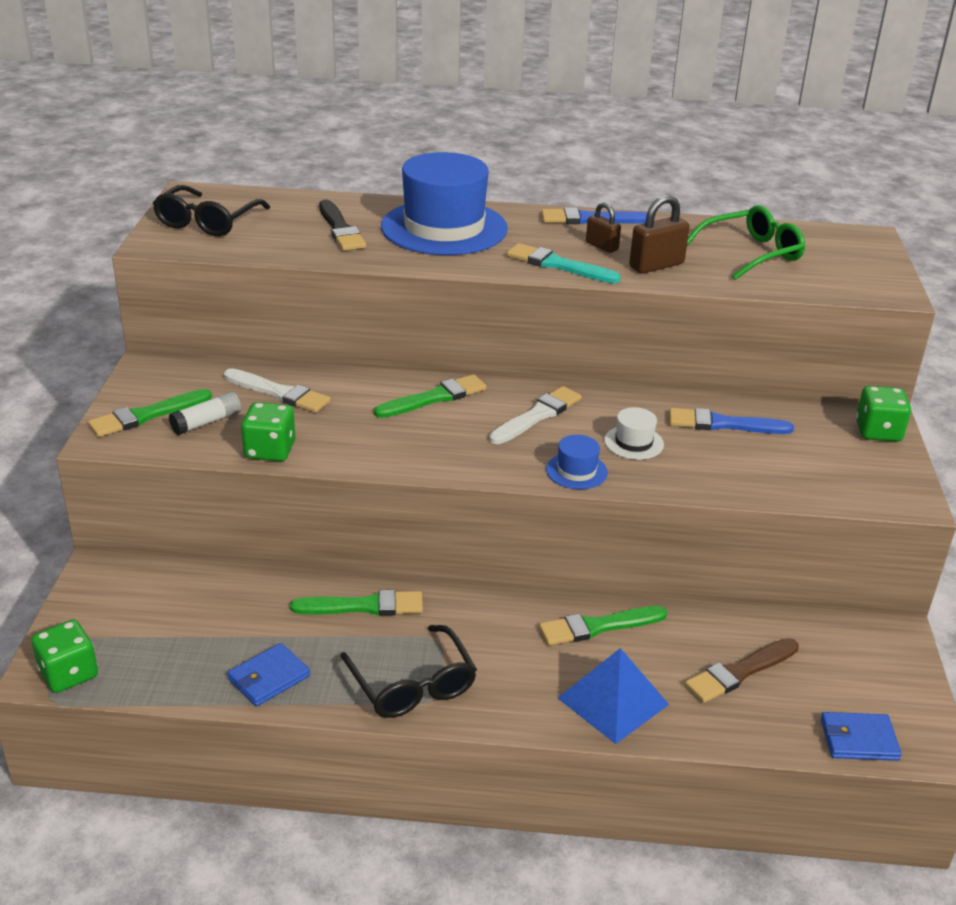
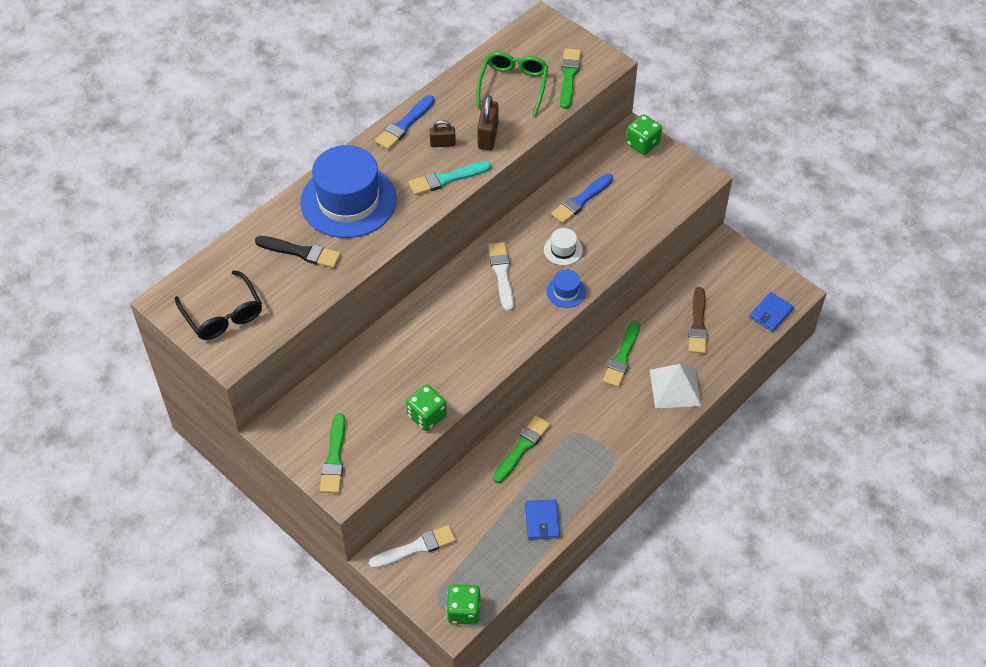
camera: 50 degrees left, 20 degrees up
white glue stick [169,392,241,435] -> none
white brush [224,368,330,413] -> white brush moved to [369,525,456,569]
black glasses [340,625,477,718] -> none
green brush [374,374,486,418] -> green brush moved to [560,48,581,109]
blue pyramid [558,648,669,744] -> white pyramid [650,364,701,408]

